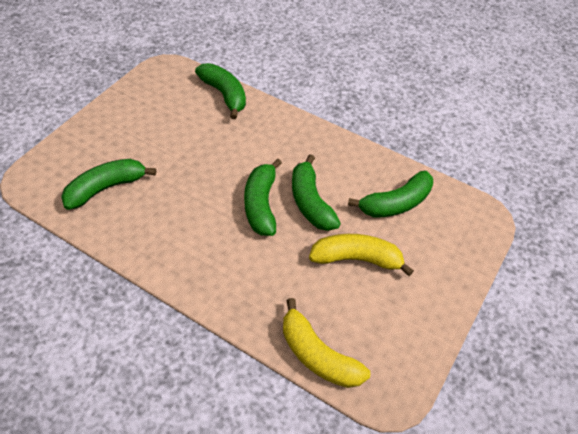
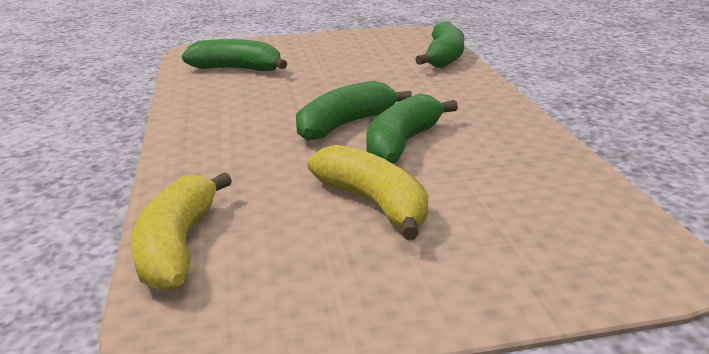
camera: 50 degrees right, 25 degrees down
green banana [348,171,433,218] -> none

